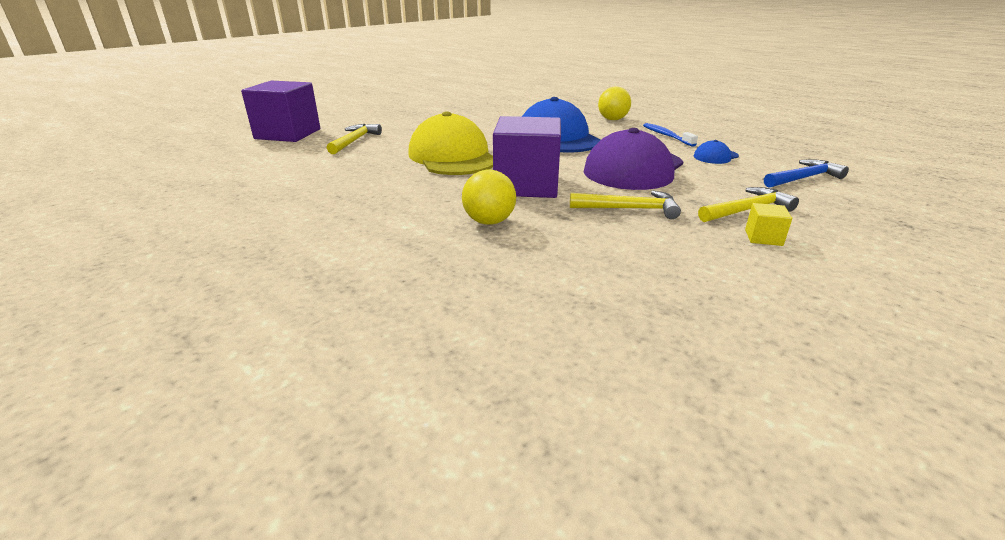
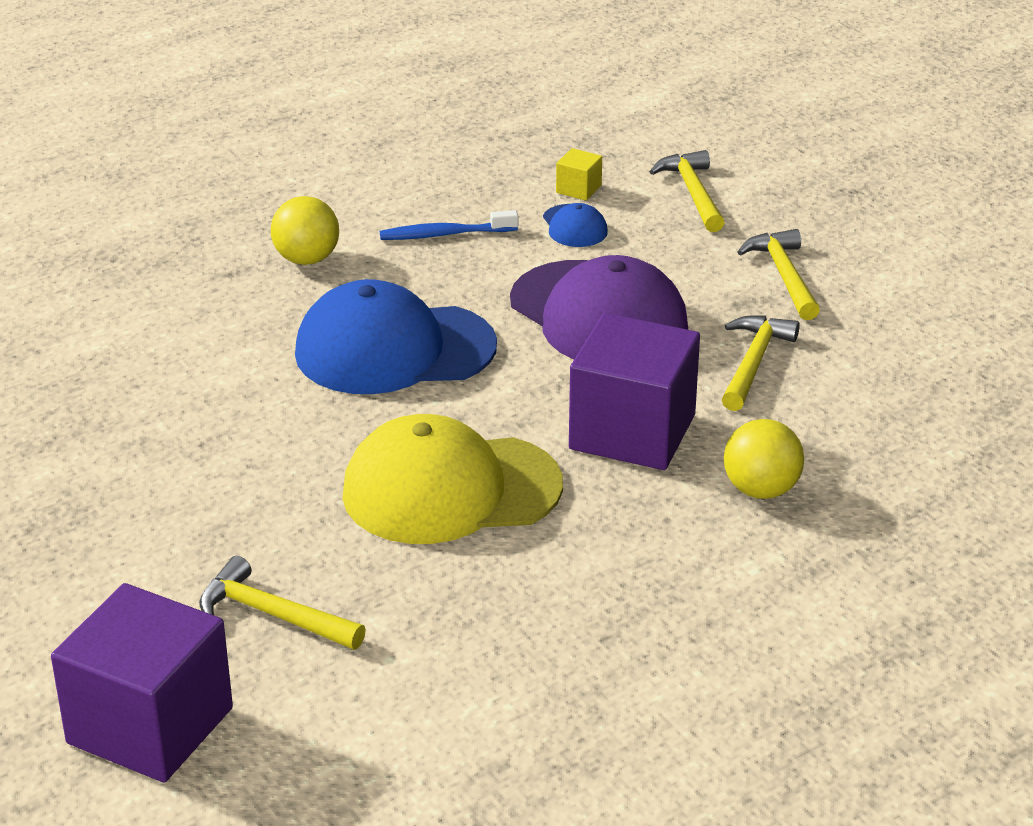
camera: 75 degrees left, 5 degrees up
yellow cube [745,203,792,246] -> yellow cube moved to [556,148,602,201]
blue hammer [764,159,849,188] -> yellow hammer [649,150,725,232]

